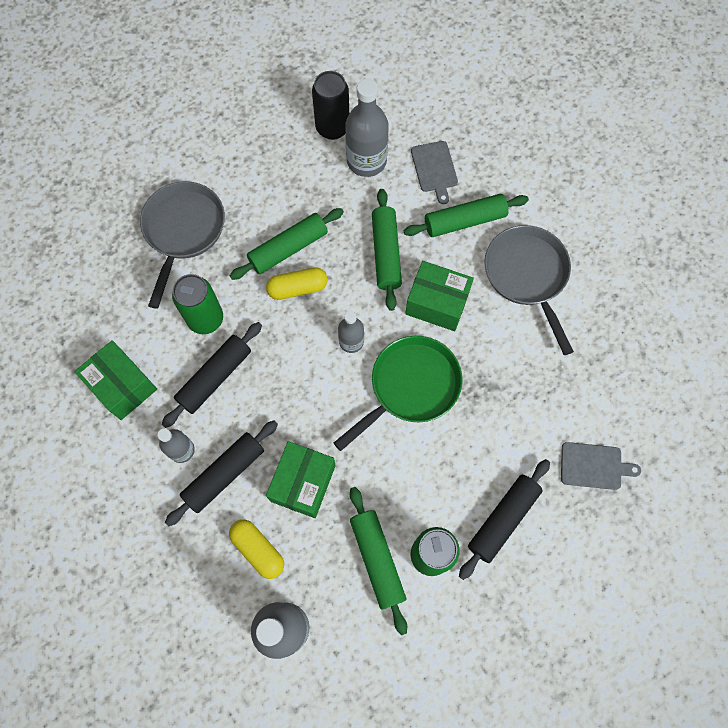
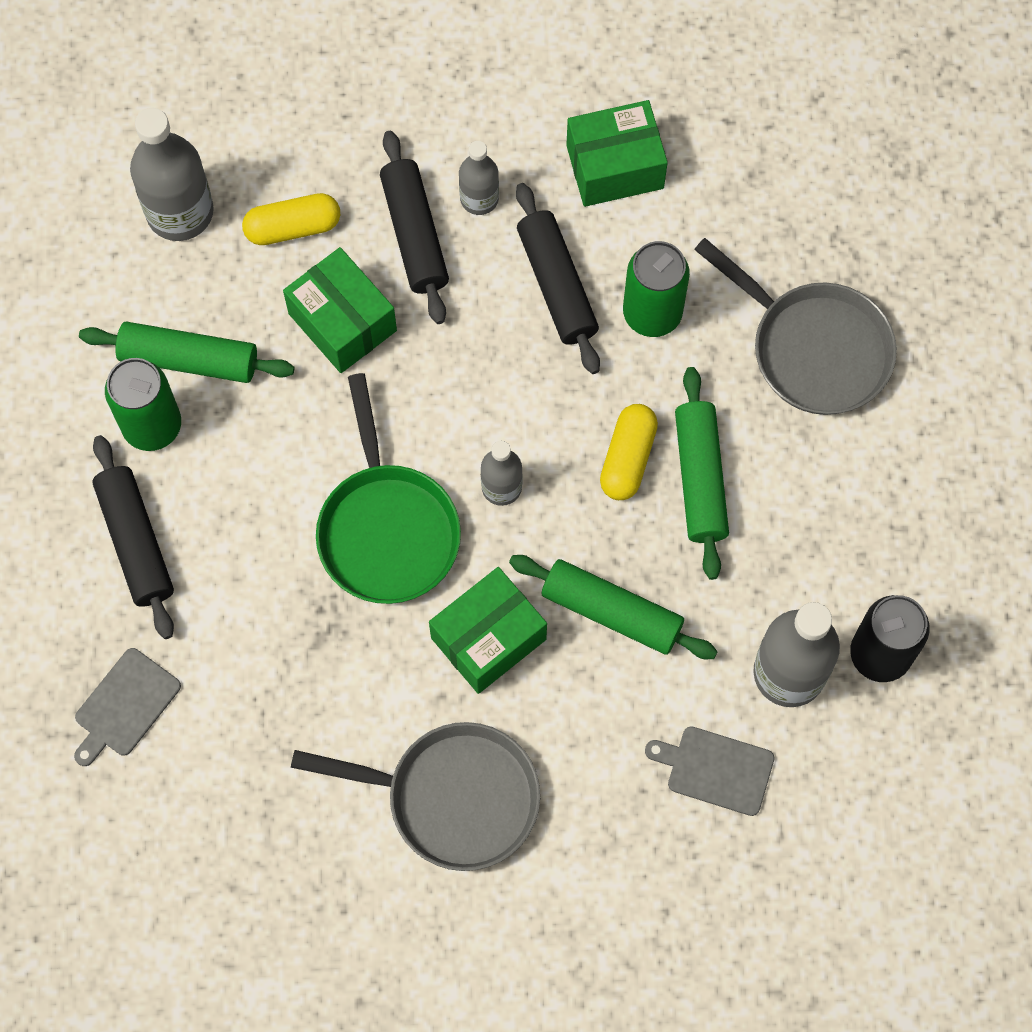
camera: 120 degrees right, 0 degrees up
green rolling pin [404,194,529,237] -> none

